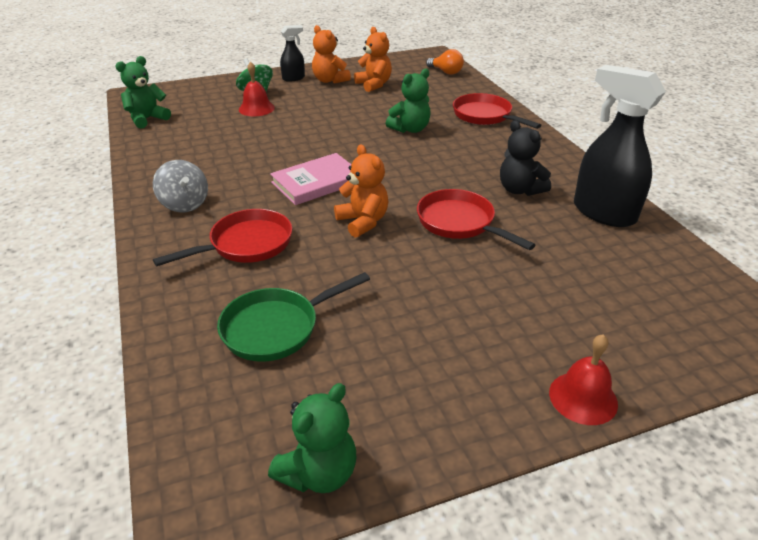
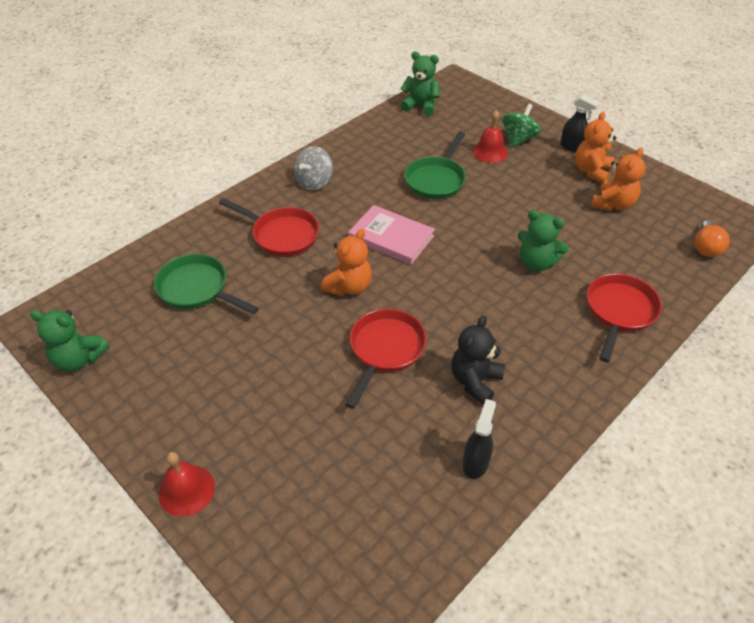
camera: 65 degrees right, 10 degrees up
black spray bottle [574,65,666,227] -> black spray bottle [463,399,496,479], size x0.51
none -> green pan [405,132,466,199]

